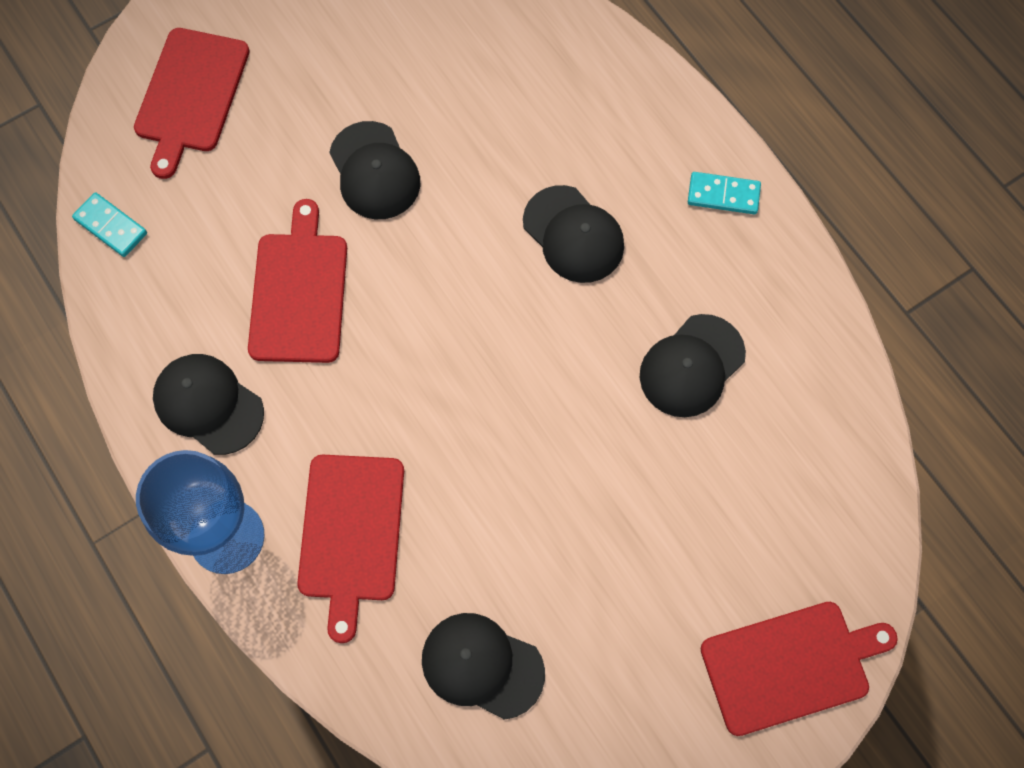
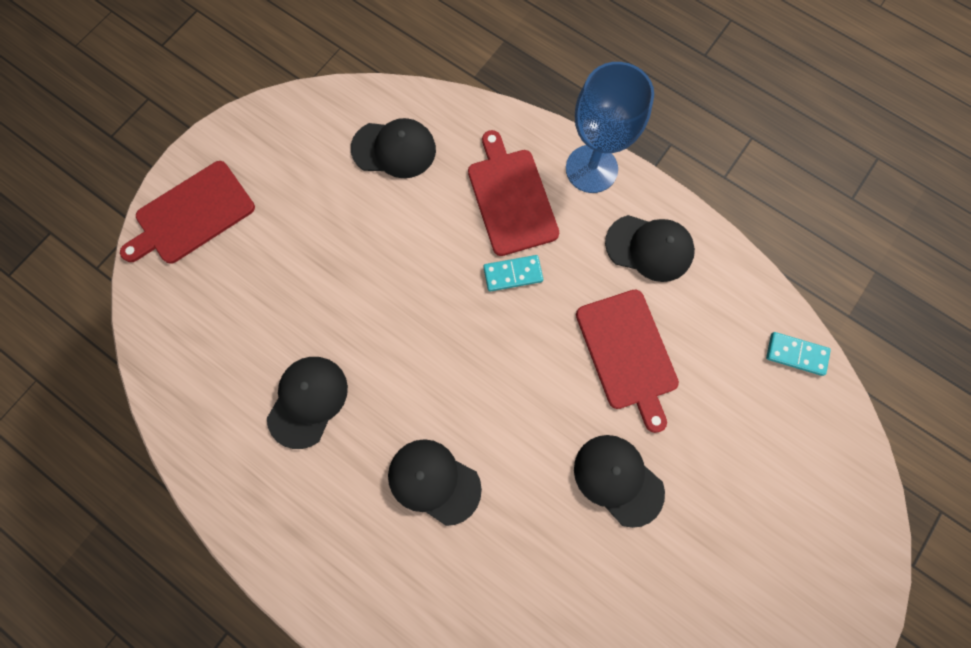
camera: 160 degrees right, 5 degrees up
red cutting board [134,28,250,179] -> none
turquoise domino [688,172,761,214] -> turquoise domino moved to [483,255,543,292]

